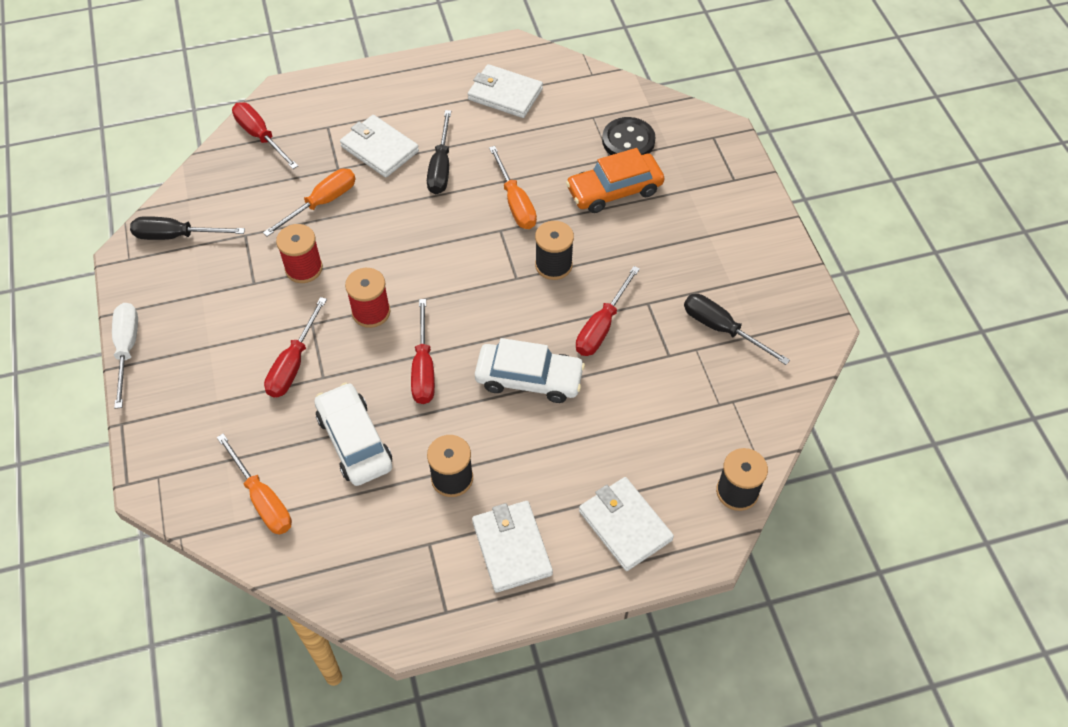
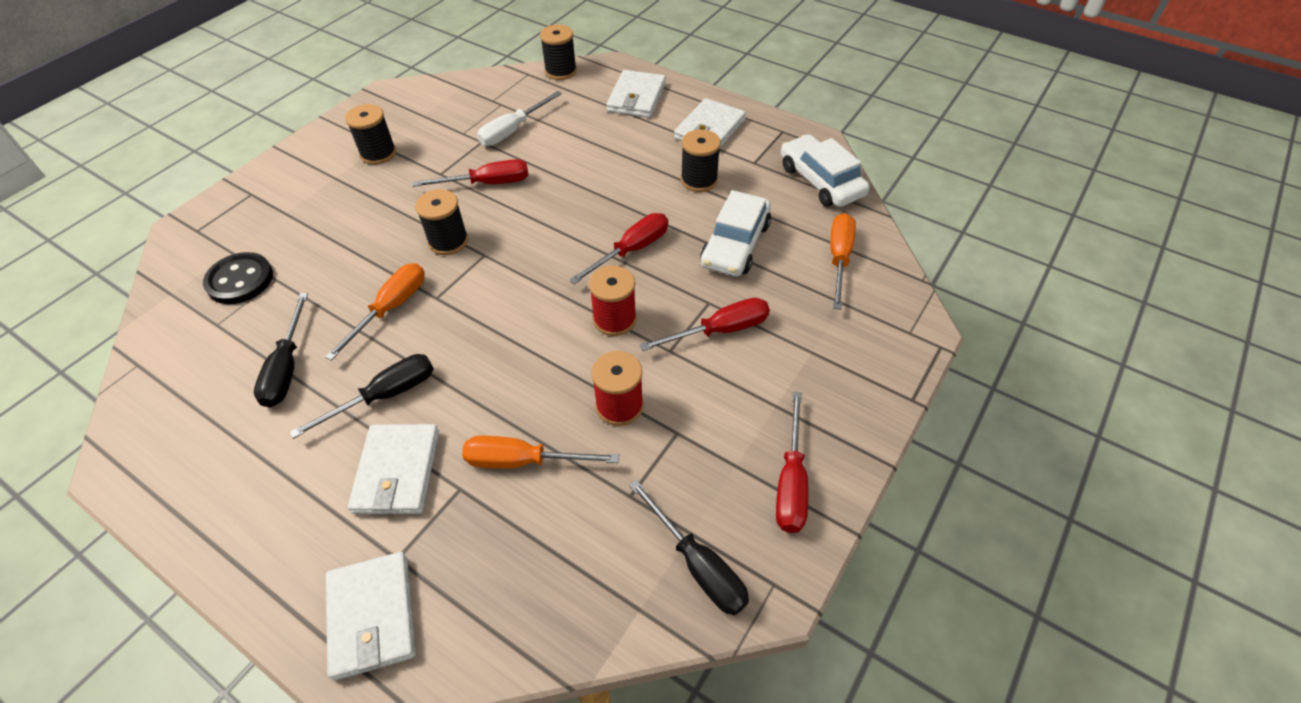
camera: 130 degrees left, 5 degrees down
white screwdriver [112,303,138,409] -> white screwdriver moved to [477,91,562,146]
red screwdriver [232,102,298,169] -> red screwdriver moved to [776,391,808,533]
white wallet [468,64,543,118] -> white wallet moved to [326,552,416,681]
white car [475,338,585,403] -> white car moved to [781,134,870,207]
orange car [566,148,665,213] -> none
black screwdriver [684,294,790,365] -> black screwdriver moved to [254,293,308,408]
none -> black spool [345,104,396,165]

